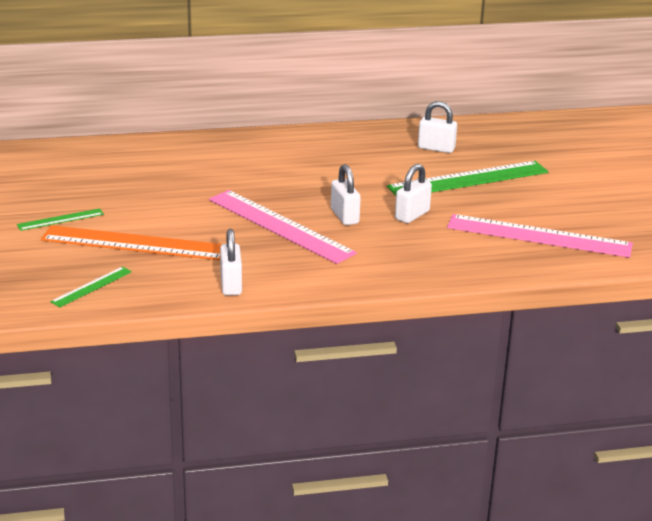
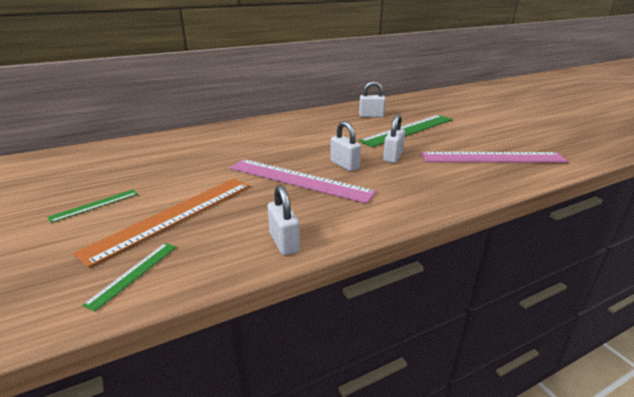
camera: 15 degrees left, 0 degrees up
orange ruler [41,225,222,260] -> orange ruler turned 45 degrees counterclockwise [73,178,250,268]

